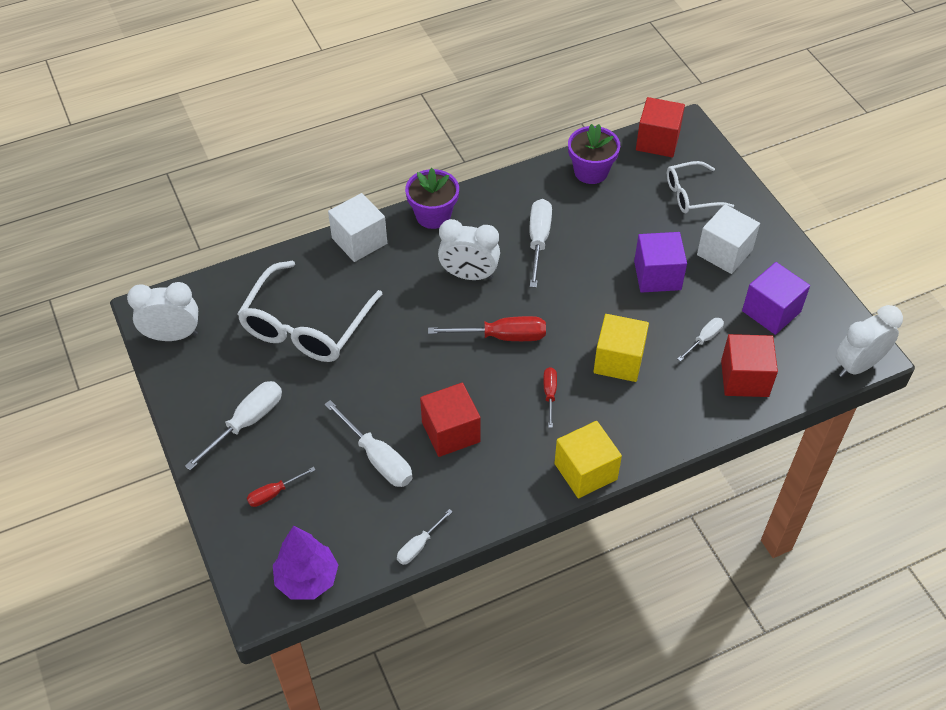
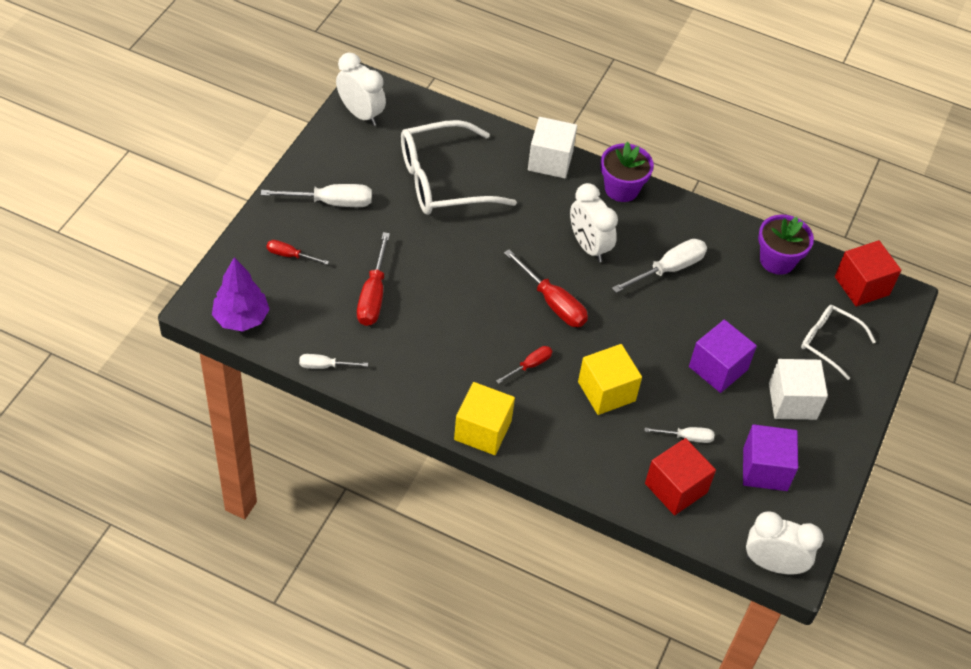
camera: 45 degrees right, 0 degrees up
white screwdriver [324,400,412,487] -> red screwdriver [357,232,390,326]
red cube [420,383,481,457] -> none

